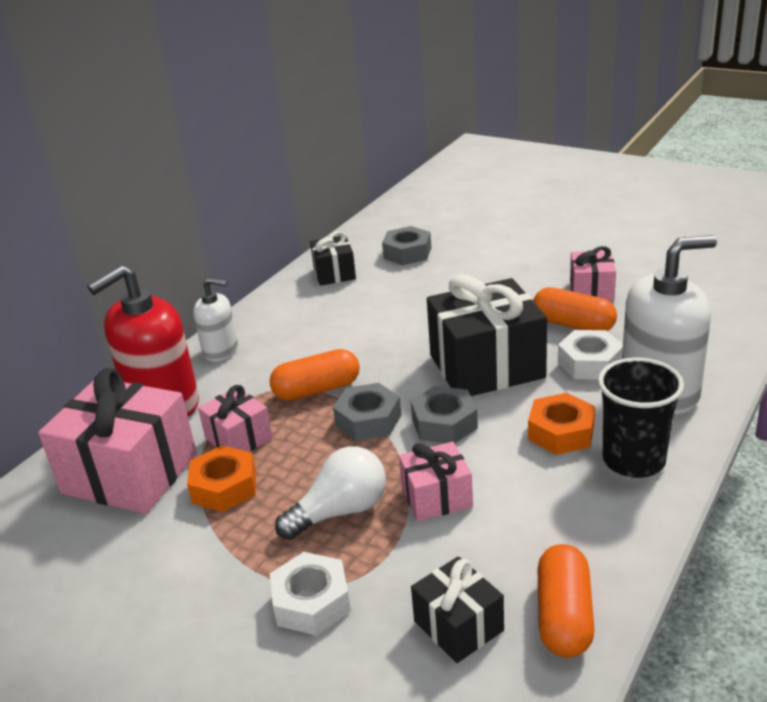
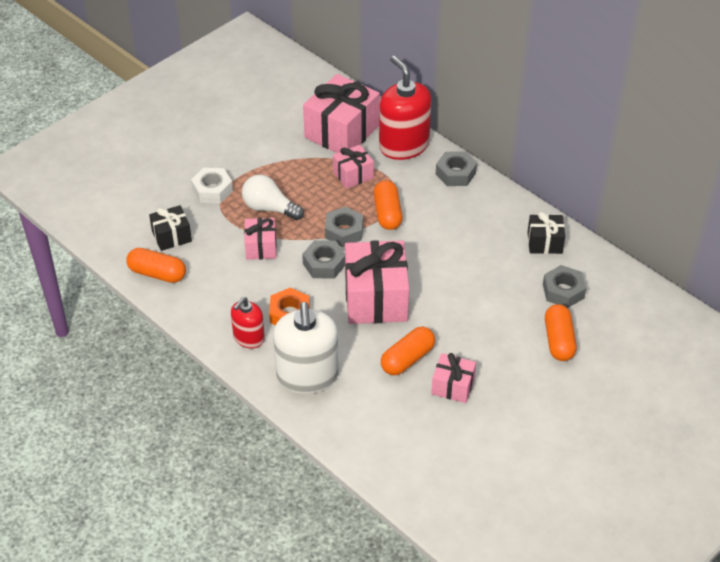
camera: 100 degrees right, 15 degrees up
orange nut [187,445,256,512] -> none
white soap dispenser [193,278,238,361] -> grey nut [436,151,477,186]
white light bulb [275,446,386,540] -> white light bulb turned 135 degrees clockwise [242,175,304,220]
black gift [427,275,547,396] -> pink gift [345,240,409,324]
white nut [558,330,623,380] -> none
black cup [598,358,684,478] -> red soap dispenser [231,297,265,348]
none -> orange capsule [545,304,577,361]

